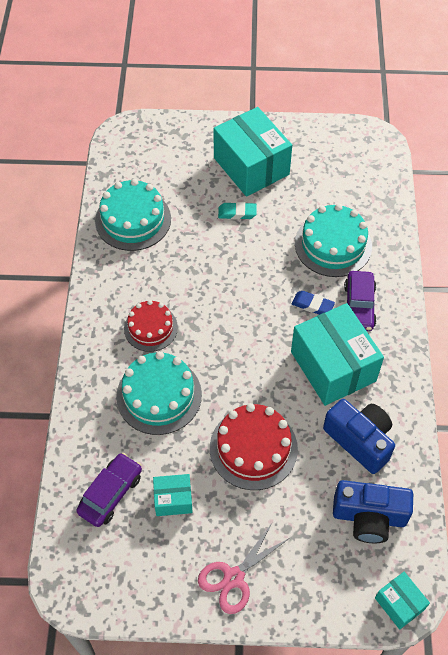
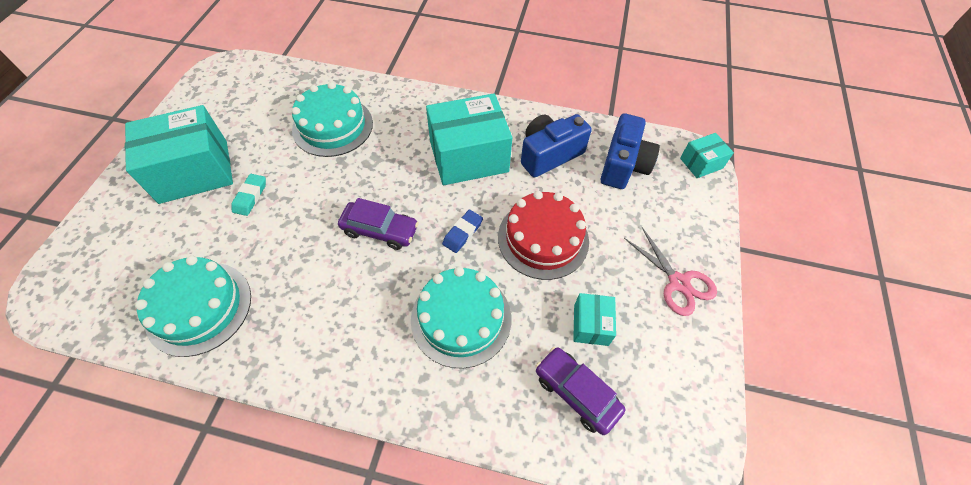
camera: 80 degrees left, 0 degrees up
red cake [124,300,178,352] -> none
blue eraser [292,291,335,315] -> blue eraser moved to [442,210,483,253]
purple car [344,271,377,331] -> purple car moved to [338,198,419,250]

